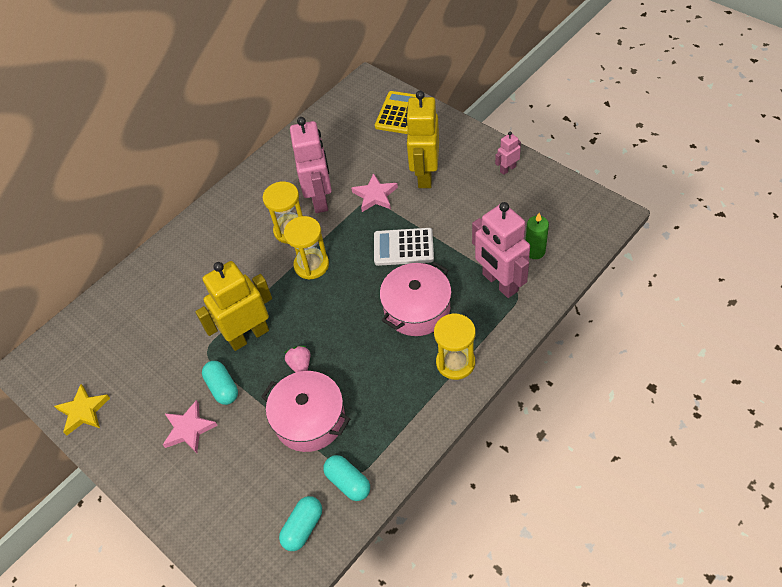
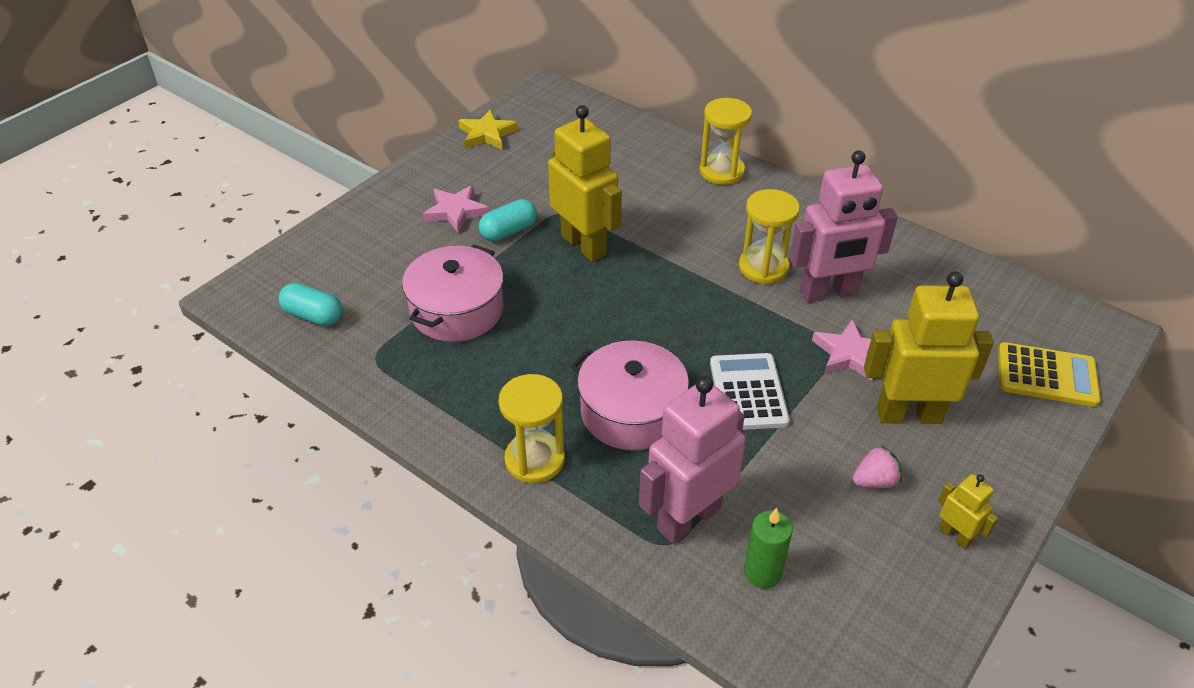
camera: 80 degrees right, 10 degrees down
yellow hourglass [284,216,329,279] -> yellow hourglass moved to [699,98,752,185]
pink strawberry [285,346,310,373] -> pink strawberry moved to [853,445,902,488]
turquoise capsule [323,455,370,501] -> none
pink robot [495,132,521,175] -> yellow robot [938,474,998,549]

